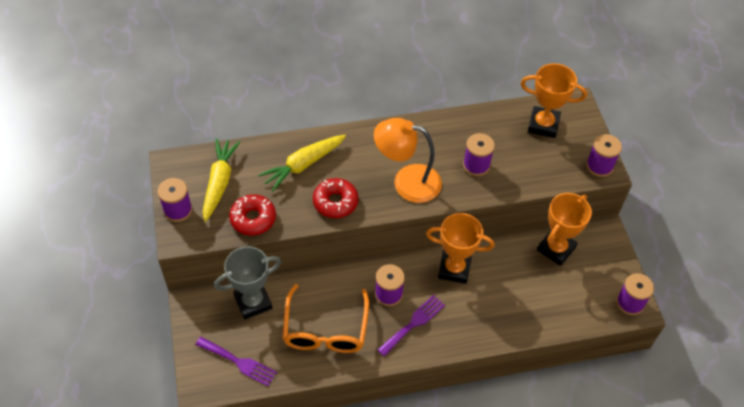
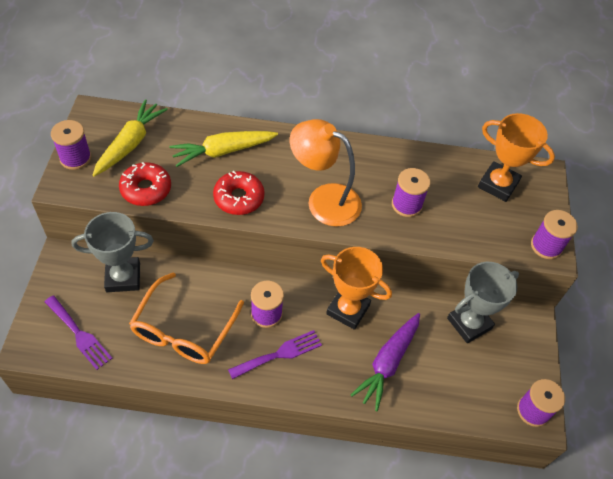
camera: 15 degrees right, 0 degrees up
orange trophy [537,193,592,266] -> grey trophy [447,262,519,343]
none -> purple carrot [351,313,420,411]

